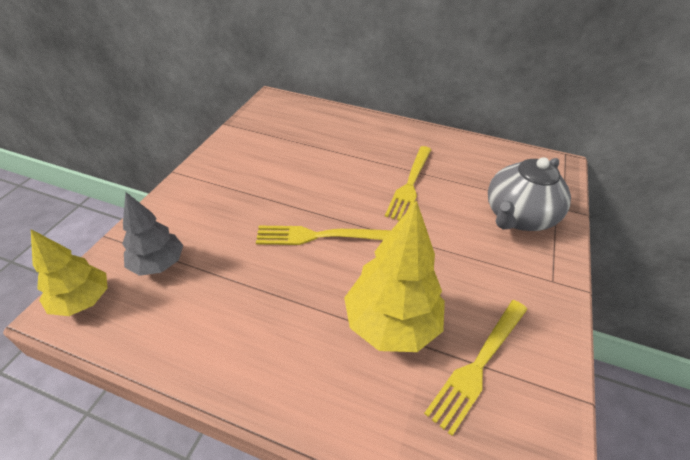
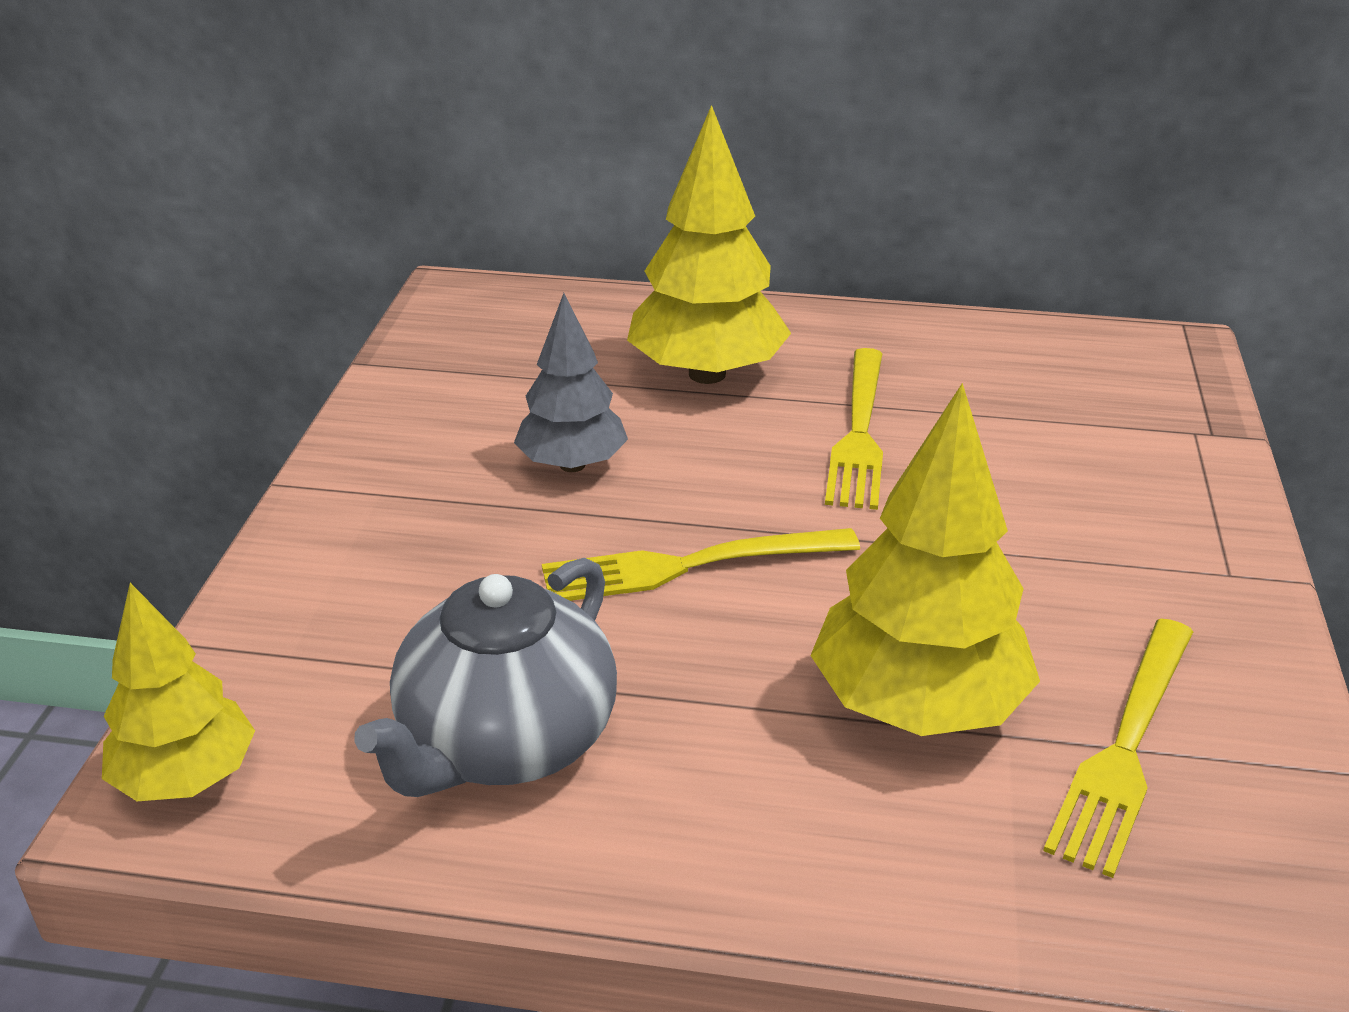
camera: 10 degrees left, 10 degrees down
grey tree [122,192,183,276] -> grey tree moved to [514,293,628,472]
grey teapot [488,157,571,231] -> grey teapot moved to [354,558,617,797]
none -> yellow tree [627,105,791,384]

